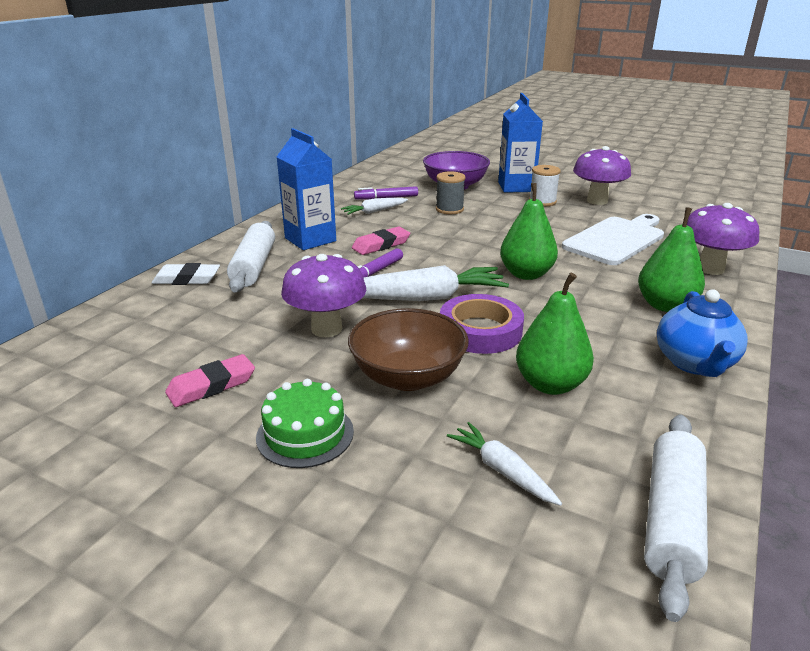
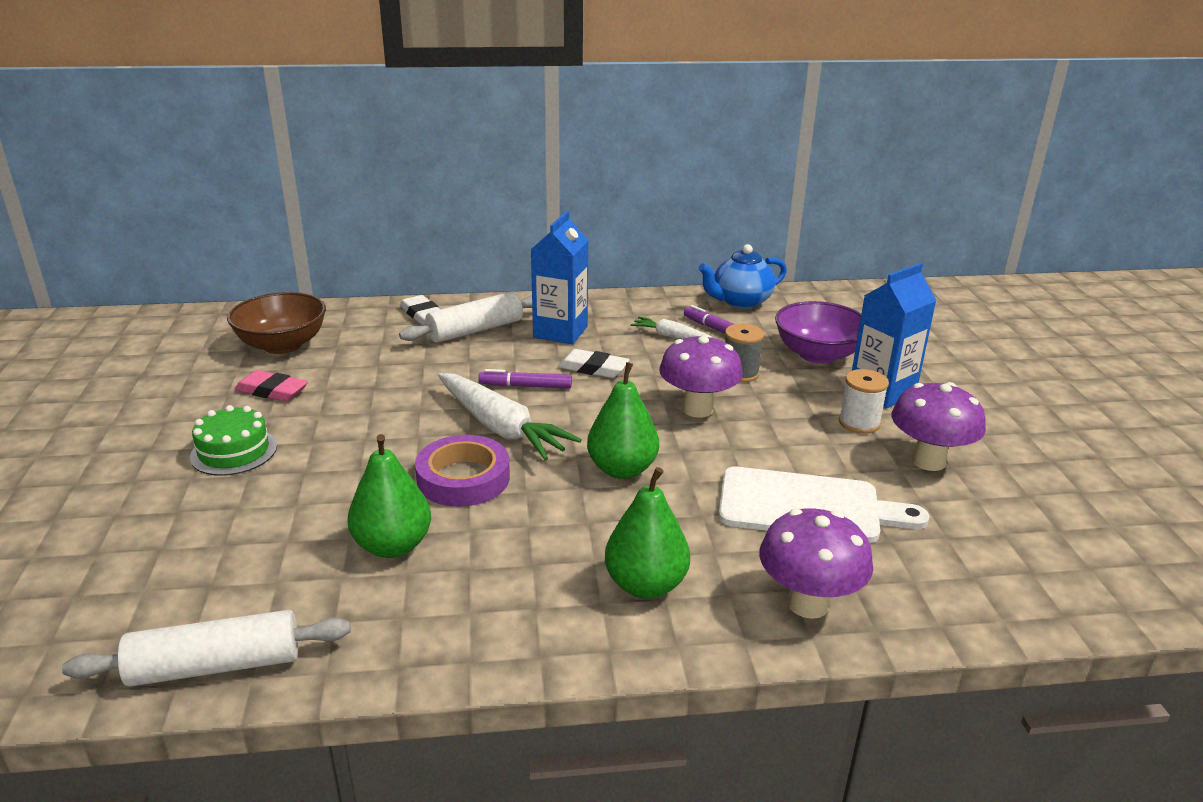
camera: 55 degrees right, 0 degrees up
purple mushroom [281,254,366,337] -> purple mushroom moved to [659,334,743,418]
brown bowl [348,308,469,391] -> brown bowl moved to [227,292,326,354]
pink eraser [352,227,410,255] -> white eraser [558,349,629,378]
white carrot [447,422,562,506] -> none
blue teapot [657,289,748,377] -> blue teapot moved to [699,244,787,309]

